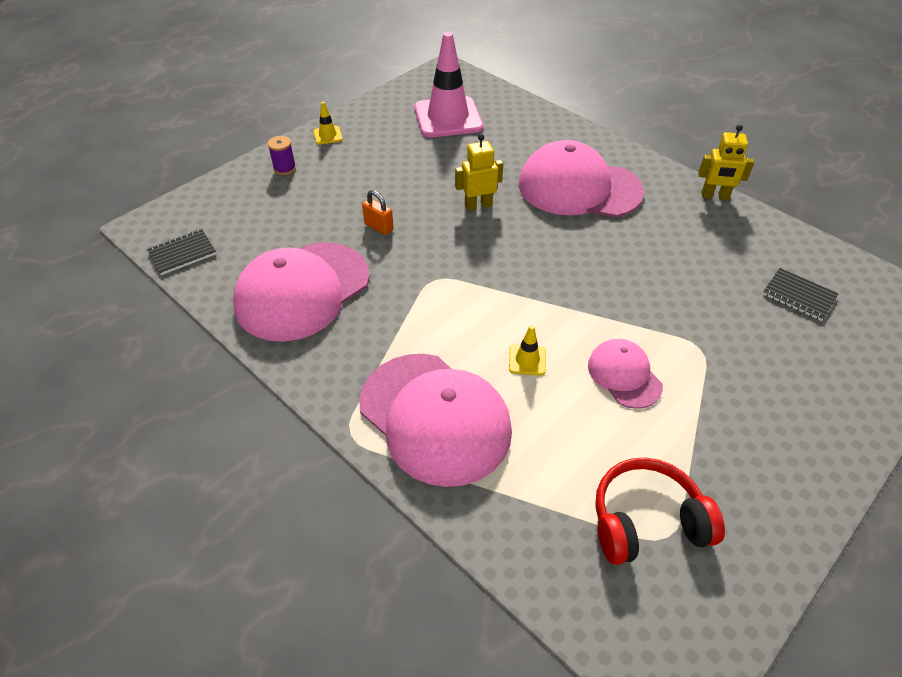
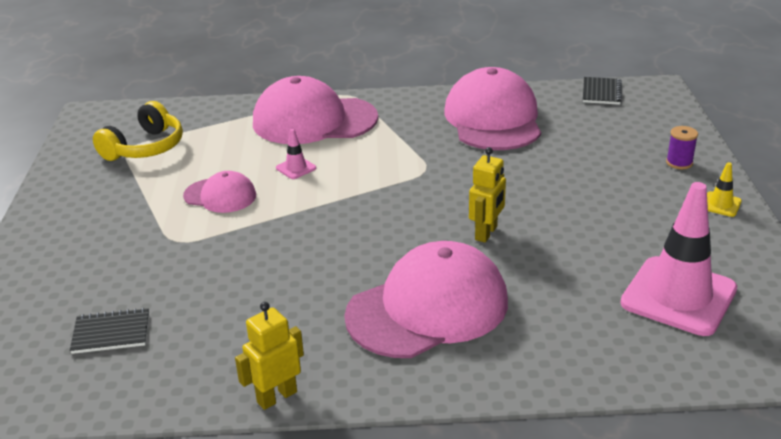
camera: 135 degrees right, 15 degrees down
orange padlock [362,190,393,235] -> none
yellow traffic cone [509,325,546,376] -> pink traffic cone [276,129,316,179]
red headphones [595,458,725,565] -> yellow headphones [93,101,183,161]

